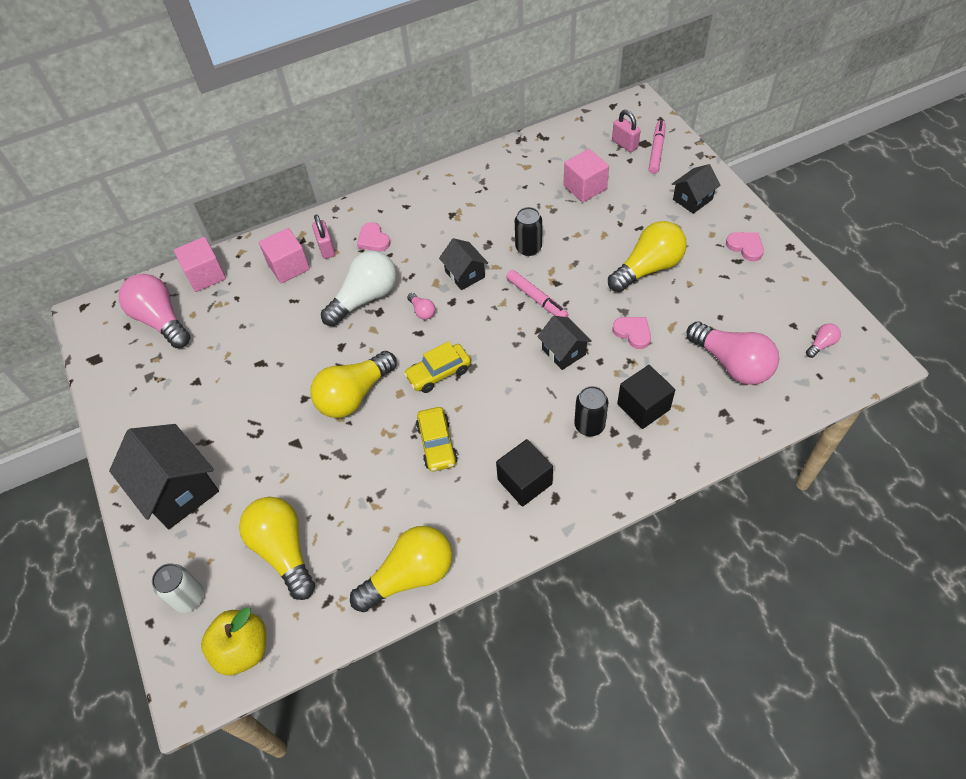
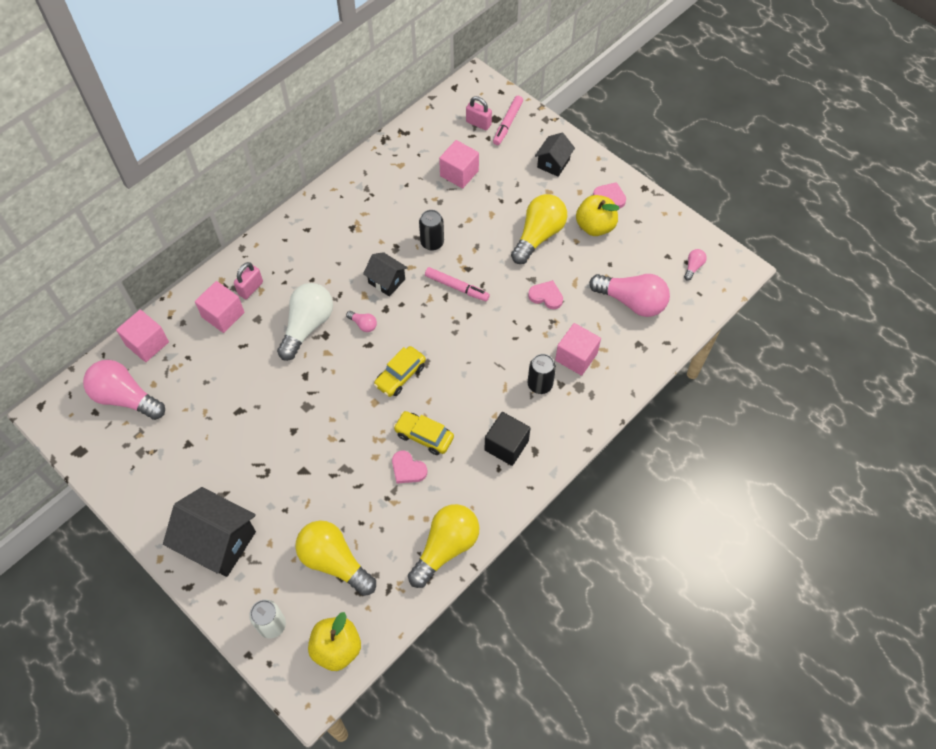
camera: 25 degrees left, 5 degrees up
yellow light bulb [310,351,397,418] -> none
pink padlock [312,214,335,259] -> pink padlock turned 75 degrees clockwise [234,262,263,299]
pink heart [357,222,390,252] -> pink heart moved to [392,451,427,483]
yellow car [416,407,458,472] -> yellow car turned 150 degrees clockwise [393,411,454,455]
black house [537,316,592,370] -> none
black cube [617,365,675,429] -> pink cube [555,323,601,376]
pink marker [649,120,665,174] -> pink marker turned 150 degrees counterclockwise [493,96,523,145]
none -> yellow apple [576,195,619,236]

